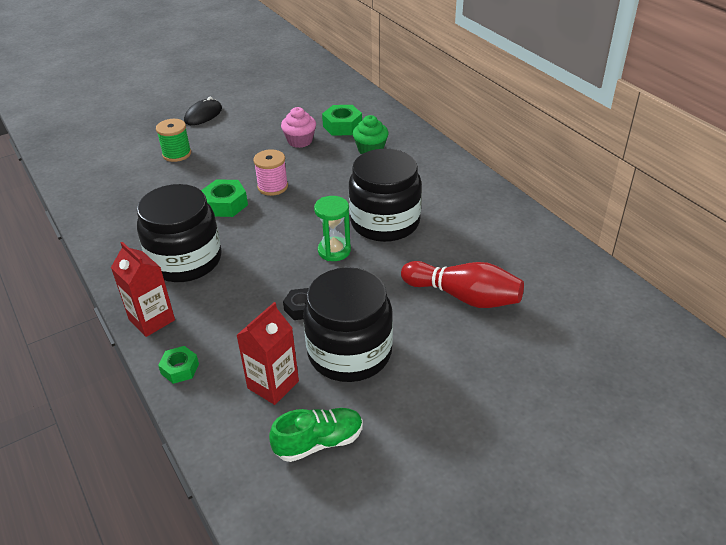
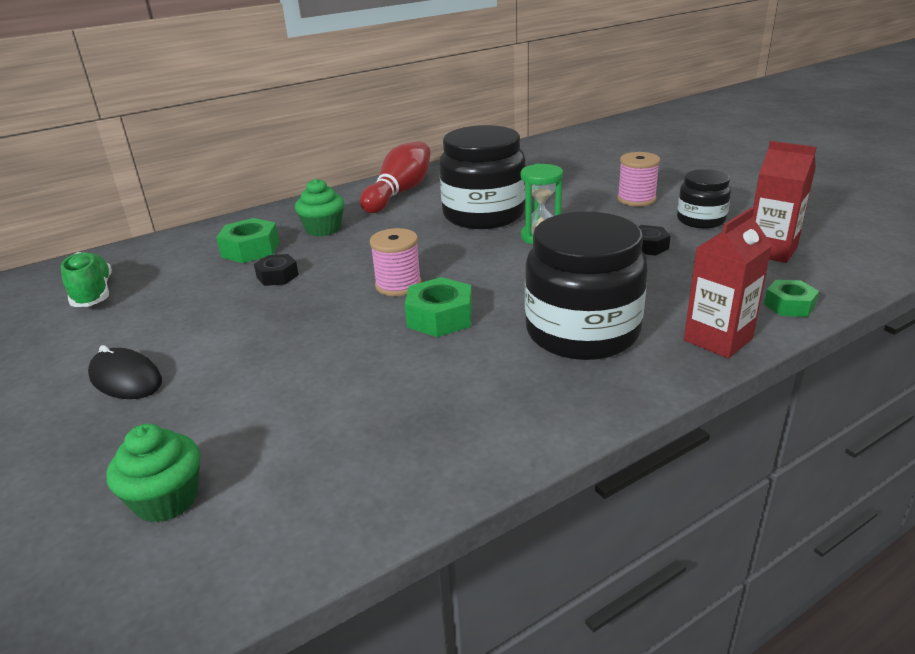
camera: 90 degrees left, 10 degrees down
green spool [156,119,191,162] -> none
green shoe [269,408,363,462] -> green shoe moved to [61,252,112,307]
pink cupcake [281,107,316,148] -> black nut [254,254,299,286]
black jar [303,267,393,382] -> black jar [677,169,731,229], size x0.54
red bowling pin [401,261,524,308] -> red bowling pin moved to [360,141,431,213]
none -> green cupcake [106,424,200,523]
none -> pink spool [617,152,660,206]

